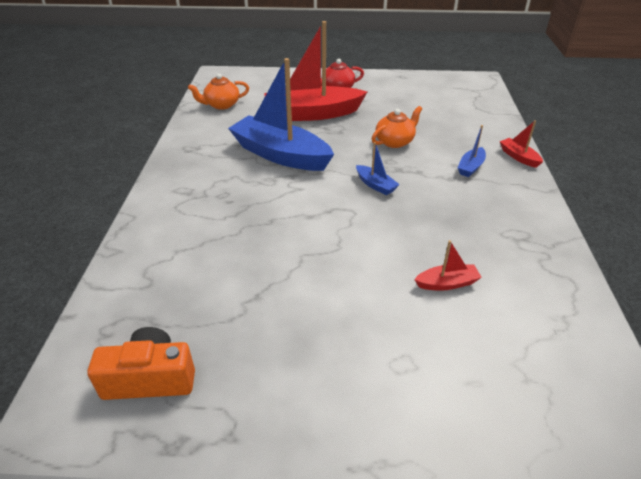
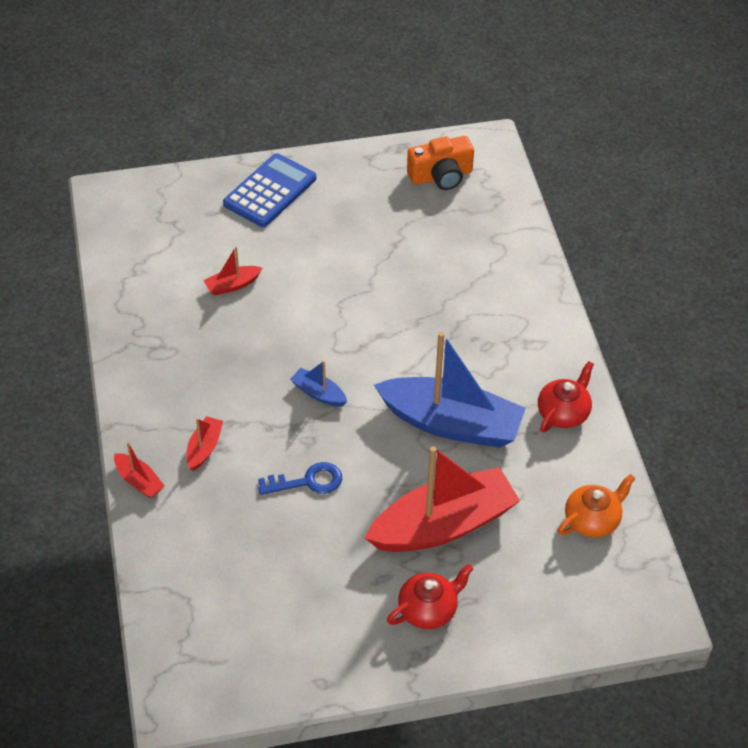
camera: 165 degrees right, 10 degrees up
orange teapot [372,106,422,148] -> blue key [258,462,342,495]
blue boat [458,125,486,177] -> red boat [186,416,223,471]
none -> blue calculator [223,153,316,227]
none -> red teapot [538,361,594,432]

